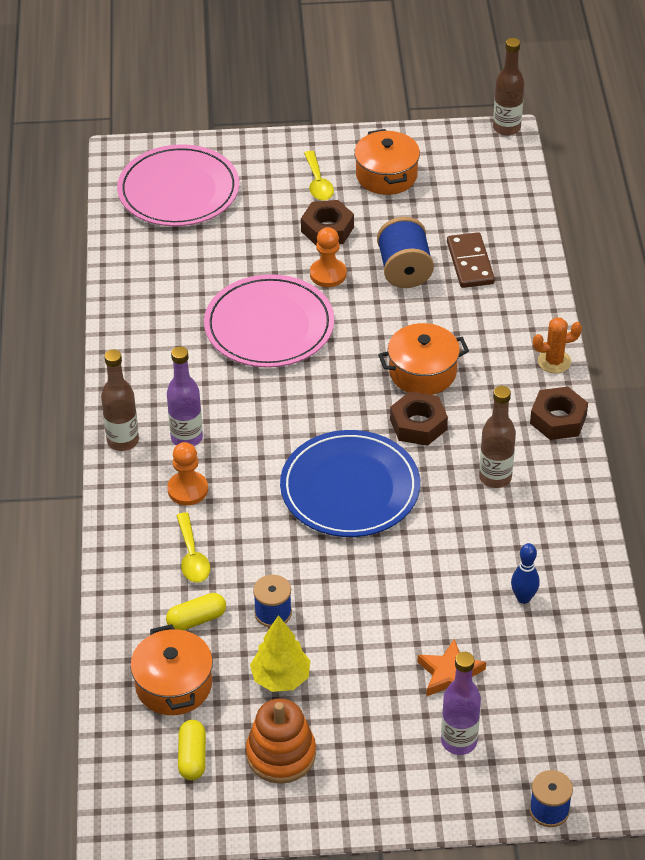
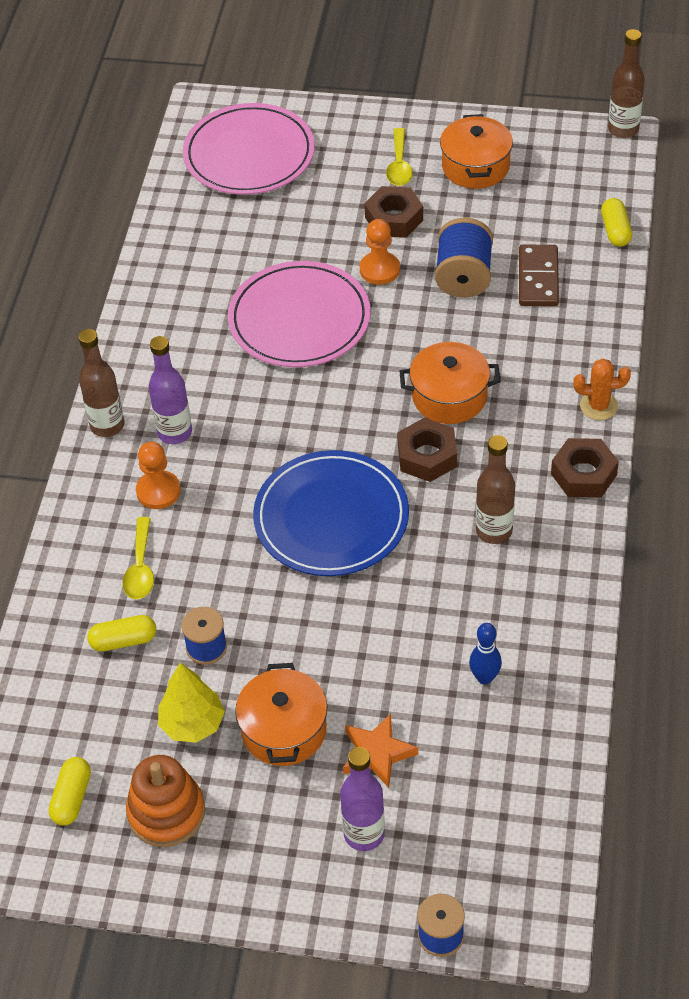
camera: 15 degrees right, 5 degrees up
orange pot [130,624,213,715] -> orange pot moved to [235,663,327,766]
none -> yellow capsule [601,198,632,247]

